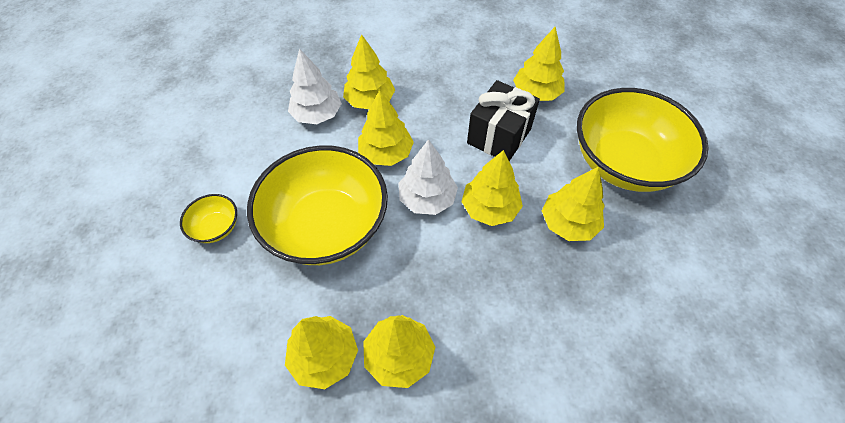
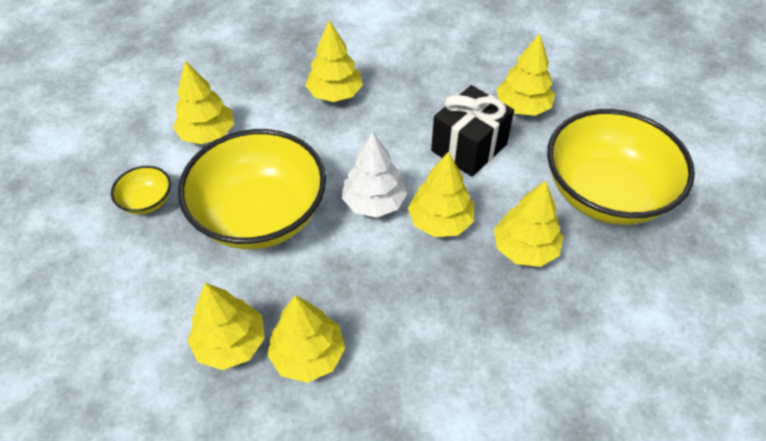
camera: 10 degrees right, 5 degrees down
white tree [288,48,342,124] -> none
yellow tree [358,90,414,166] -> yellow tree moved to [173,61,234,144]

